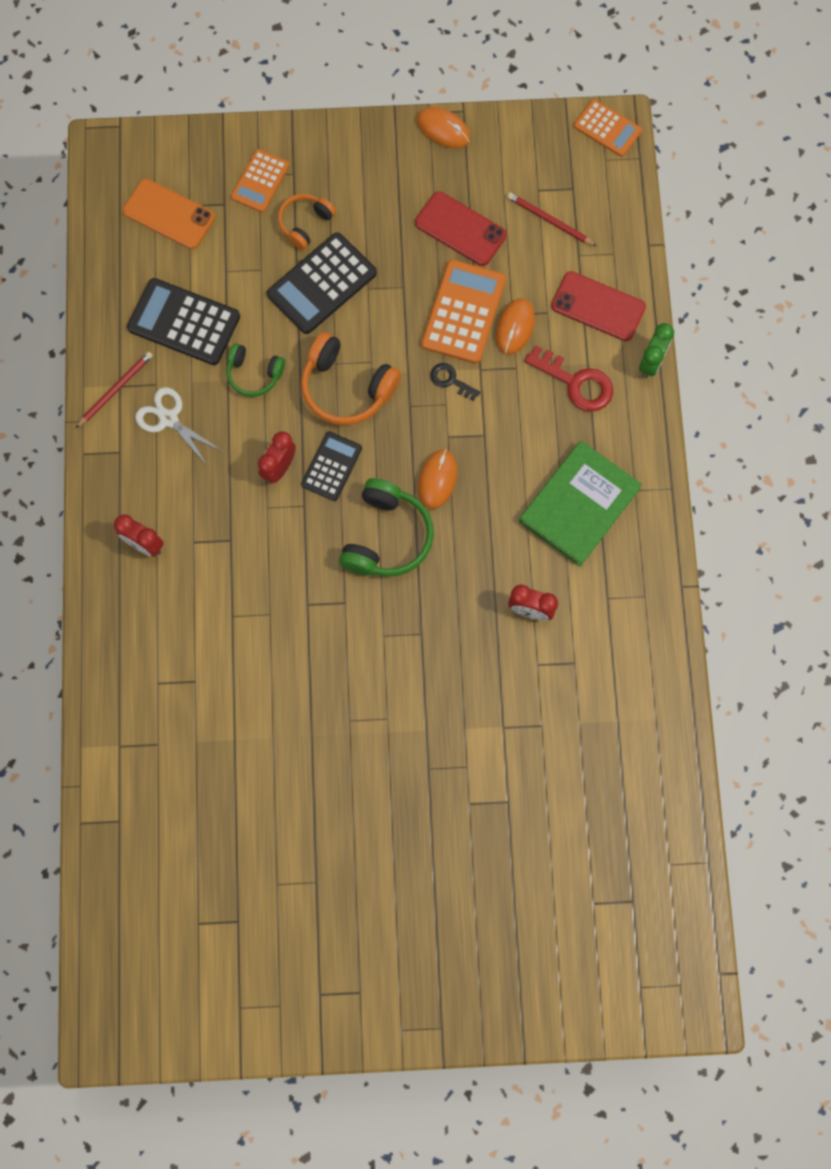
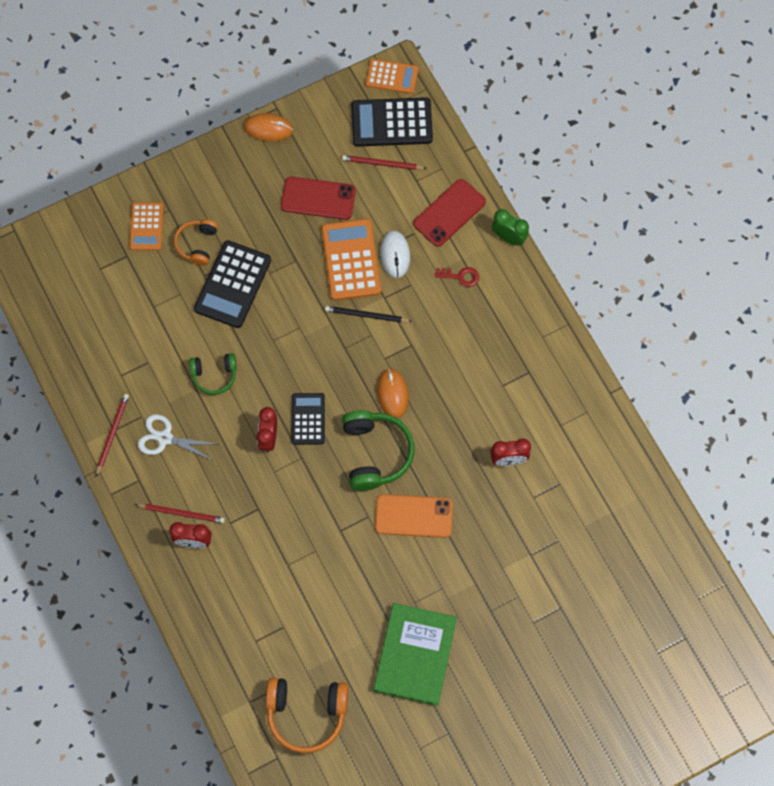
camera: 25 degrees left, 5 degrees down
orange phone [123,179,215,249] -> orange phone moved to [375,494,453,538]
black calculator [127,278,240,365] -> black calculator moved to [351,97,433,147]
orange headphones [301,332,401,425] -> orange headphones moved to [266,678,348,753]
black key [430,363,480,401] -> black pencil [325,306,412,322]
orange mouse [495,298,535,355] -> white mouse [380,231,410,278]
green book [519,441,642,567] -> green book moved to [373,603,457,706]
red key [525,345,613,412] -> red key [435,267,479,287], size x0.57
red phone [551,271,646,341] -> red phone turned 45 degrees counterclockwise [413,179,486,247]
green clock [639,323,674,378] -> green clock turned 60 degrees counterclockwise [492,209,529,246]
none -> red pencil [135,504,225,523]

